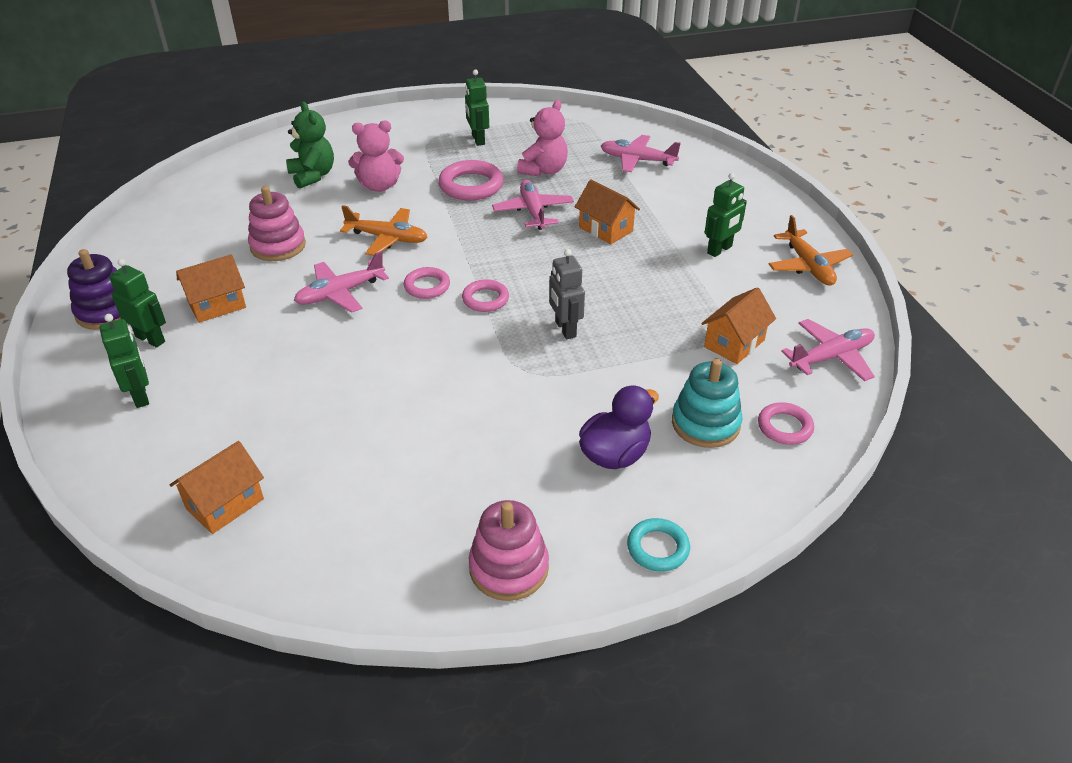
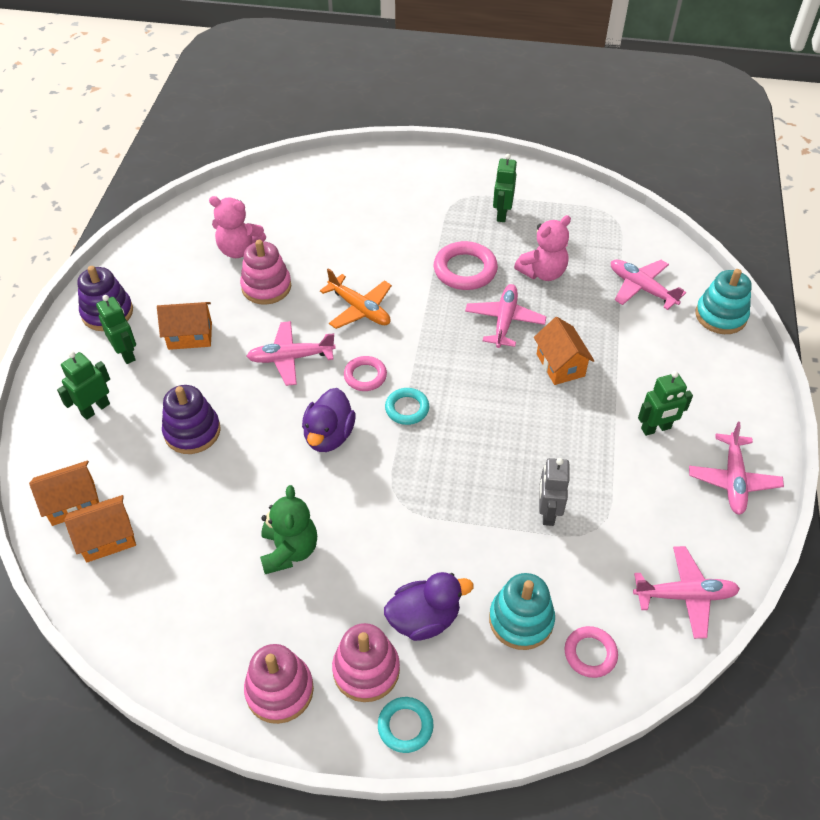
camera: 25 degrees right, 10 degrees up
green robot [100,314,149,408] -> green robot turned 135 degrees counterclockwise [57,351,110,420]
green teddy bear [286,101,334,189] -> green teddy bear moved to [260,485,317,574]
pink teddy bear [348,121,404,192] -> pink teddy bear moved to [209,196,266,258]
pink ring [462,279,509,312] -> turquoise ring [385,388,429,425]
grey robot [549,249,585,339] -> grey robot moved to [539,458,570,526]
orange house [701,287,776,364] -> orange house moved to [29,461,99,526]
orange plane [769,215,853,286] -> pink plane [689,422,784,515]
none -> purple stacking toy [162,385,221,454]
none -> purple duck [302,388,356,452]
none -> pink stacking toy [332,623,400,702]
none -> turquoise stacking toy [696,269,752,334]

